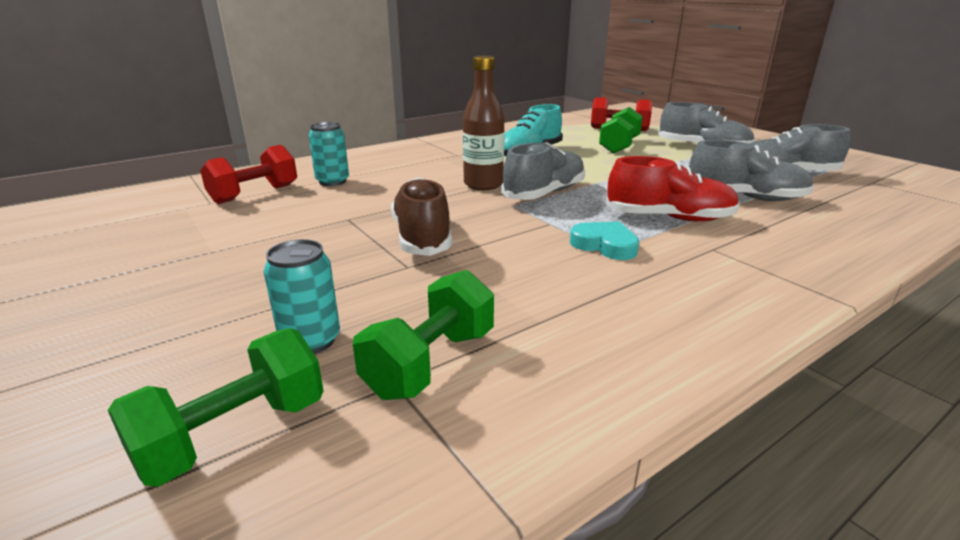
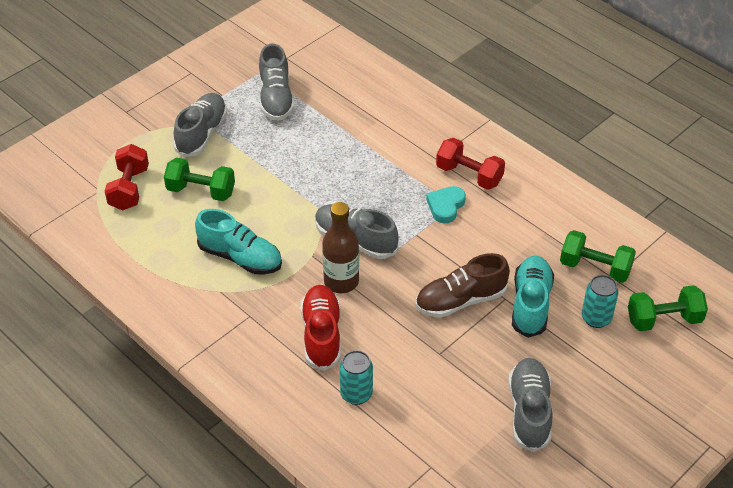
camera: 100 degrees left, 20 degrees up
green dumbbell [108,328,324,487] -> green dumbbell turned 45 degrees counterclockwise [628,285,708,331]
red dumbbell [200,145,297,204] -> red dumbbell moved to [436,138,505,190]
red shoe [605,156,740,221] -> red shoe moved to [301,285,341,371]
grey shoe [689,140,814,201] -> grey shoe moved to [509,358,552,452]
none -> turquoise shoe [512,256,554,338]

